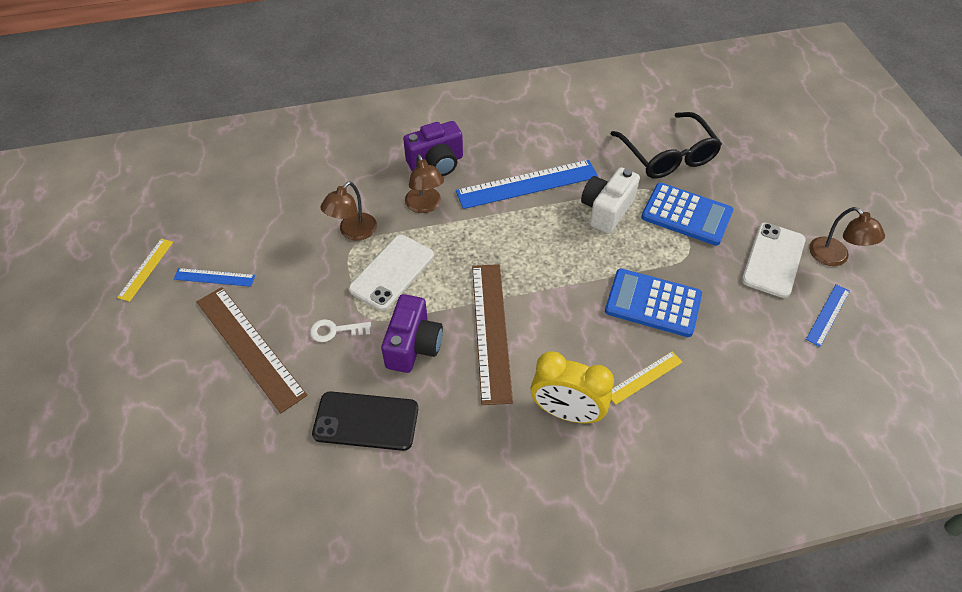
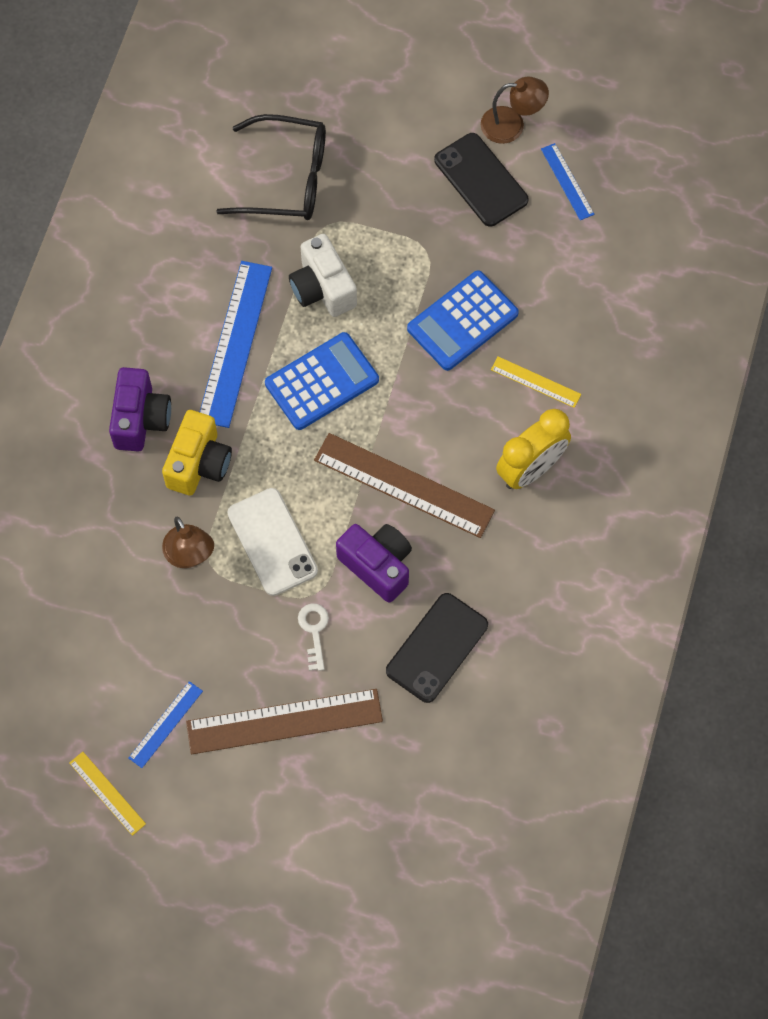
camera: 60 degrees left, 15 degrees up
white key [310,319,371,342] -> white key turned 150 degrees clockwise [298,604,329,671]
brown lamp [405,154,444,213] -> yellow camera [162,410,232,496]
yellow ruler [611,351,682,405] -> yellow ruler turned 60 degrees counterclockwise [491,357,581,408]
blue calculator [641,183,733,246] -> blue calculator moved to [265,332,379,430]
white phone [742,223,805,298] -> black phone [434,133,528,227]

